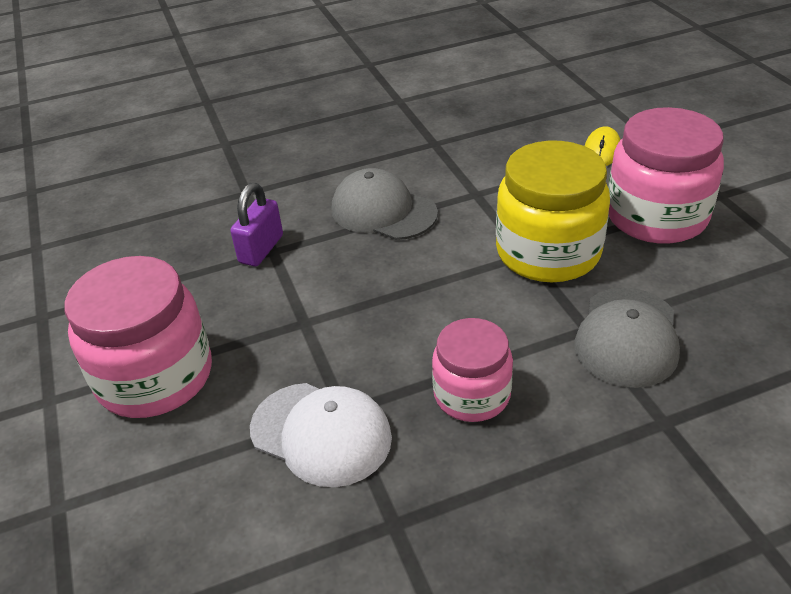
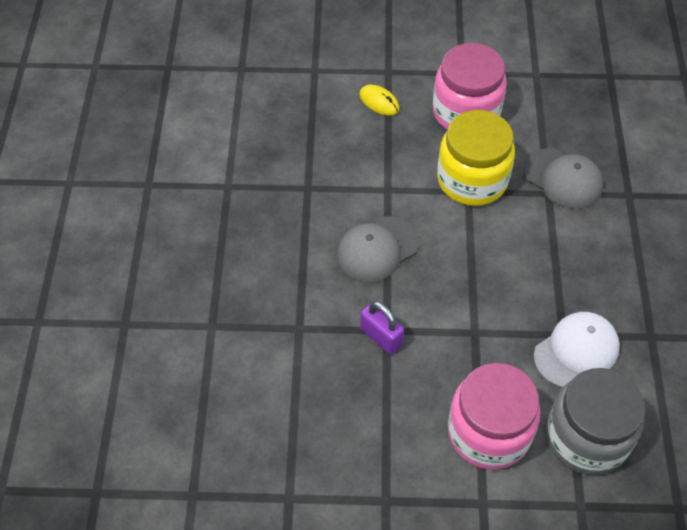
camera: 70 degrees left, 15 degrees up
pink jar [432,318,513,422] -> none
none -> grey jar [546,368,645,475]

